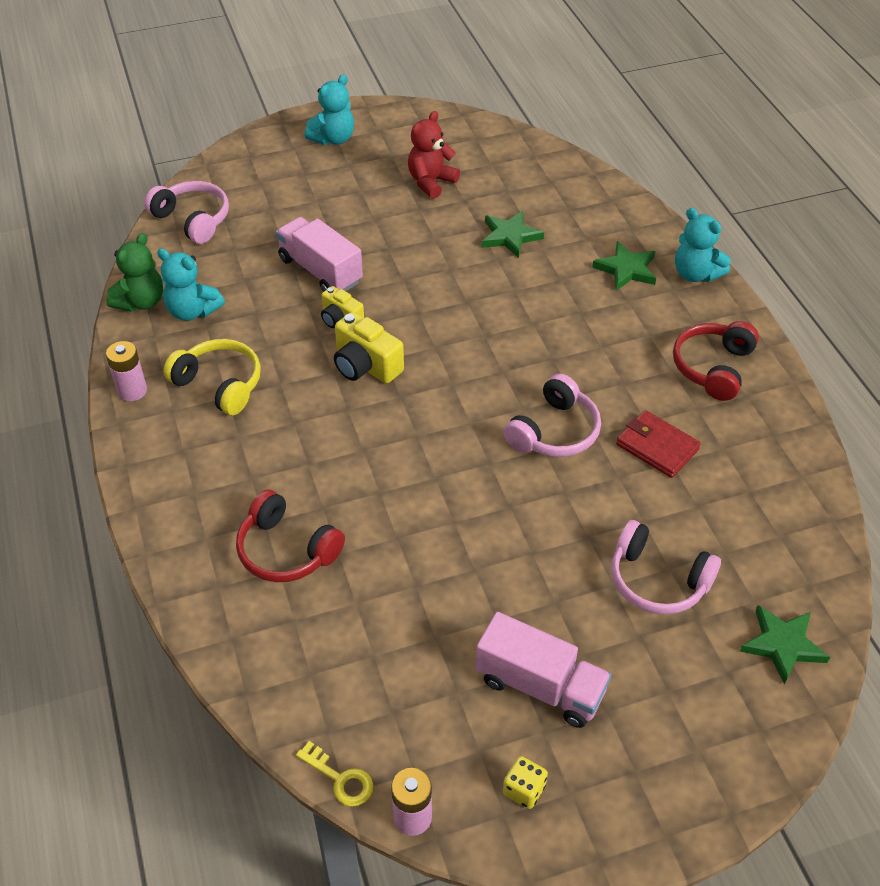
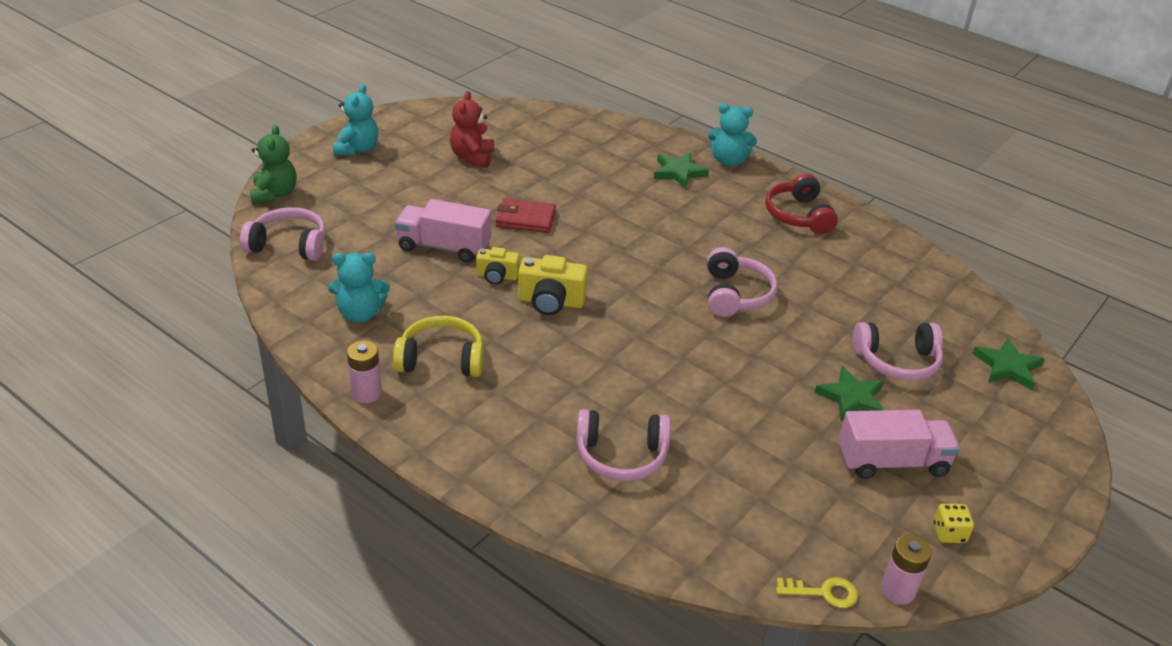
camera: 35 degrees left, 10 degrees down
green teddy bear [106,233,163,312] -> green teddy bear moved to [250,125,296,204]
red headphones [236,489,345,582] -> pink headphones [576,409,671,481]
green star [482,211,544,258] -> green star moved to [814,366,885,421]
red wallet [616,410,701,478] -> red wallet moved to [496,198,556,233]

